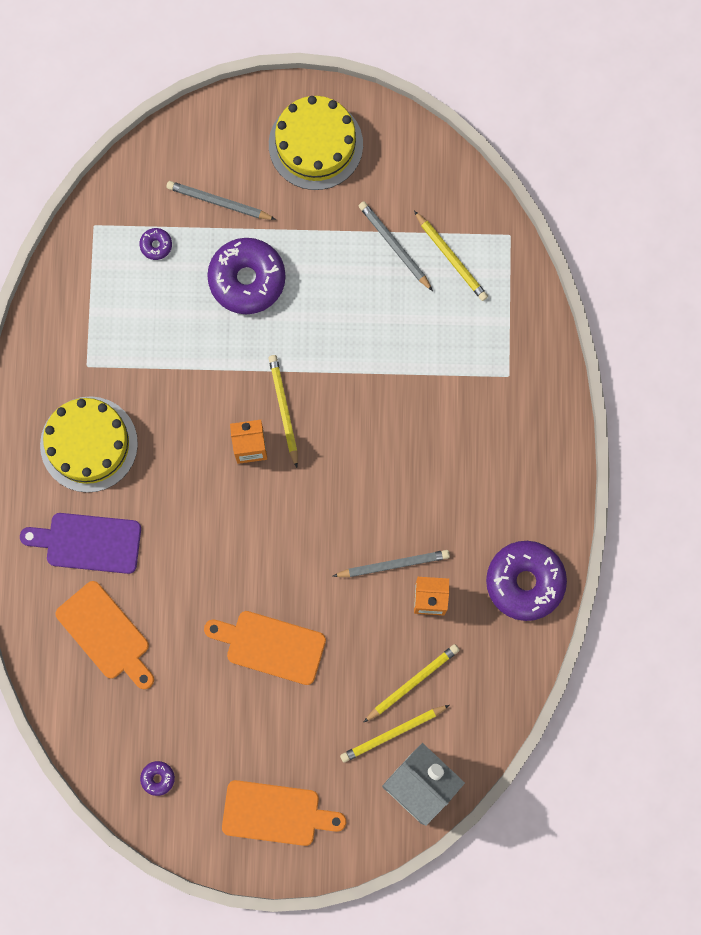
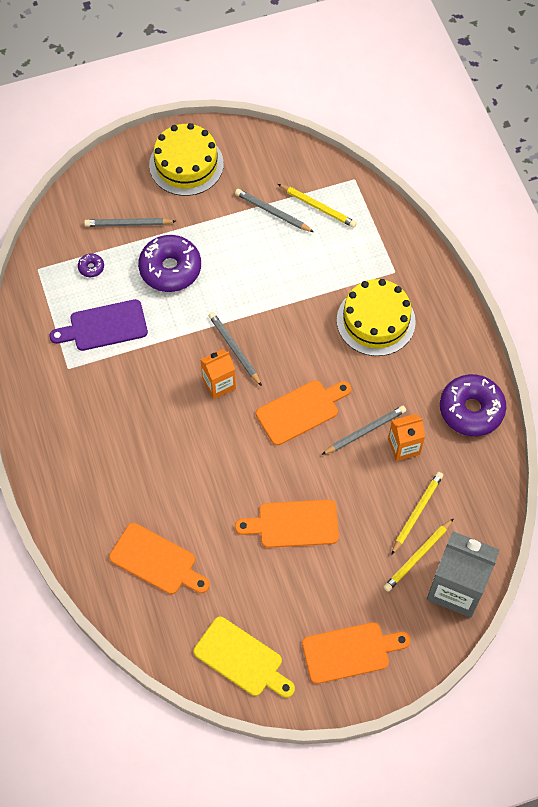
camera: 20 degrees left, 15 degrees down
purple cutting board [20,513,141,574] -> purple cutting board moved to [50,299,148,351]
yellow cake [40,396,138,493] -> yellow cake moved to [337,279,416,356]
purple donut [140,761,175,796] -> yellow cutting board [194,617,295,698]
yellow pencil [268,355,298,468] -> grey pencil [209,312,262,386]
none -> orange cutting board [256,380,351,445]

